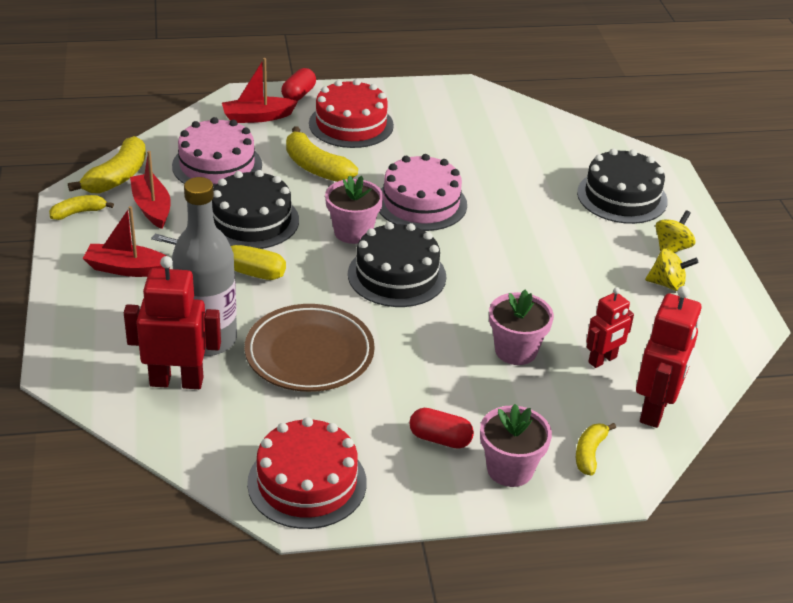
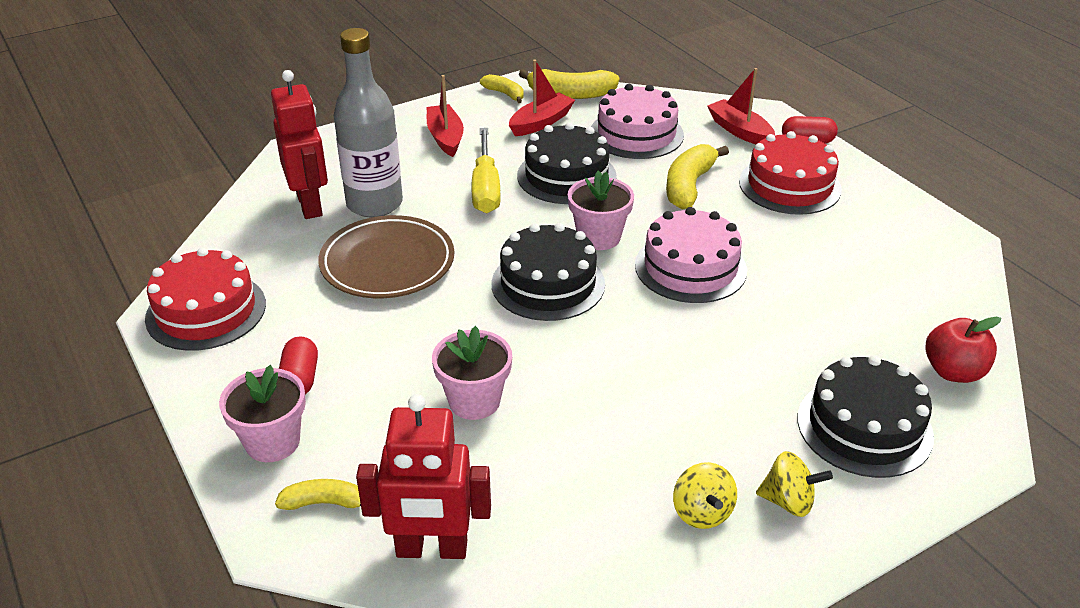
camera: 70 degrees right, 0 degrees up
red robot [586,287,634,368] -> none
none -> red apple [926,317,1001,383]

